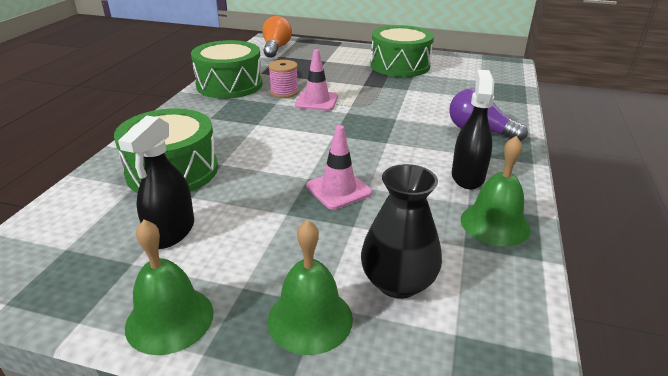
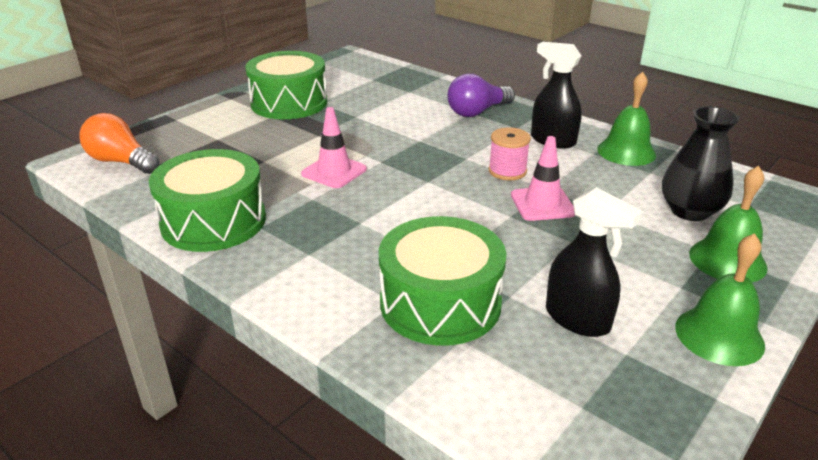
camera: 65 degrees left, 0 degrees up
pink spool [268,60,298,98] -> pink spool moved to [488,128,531,180]

